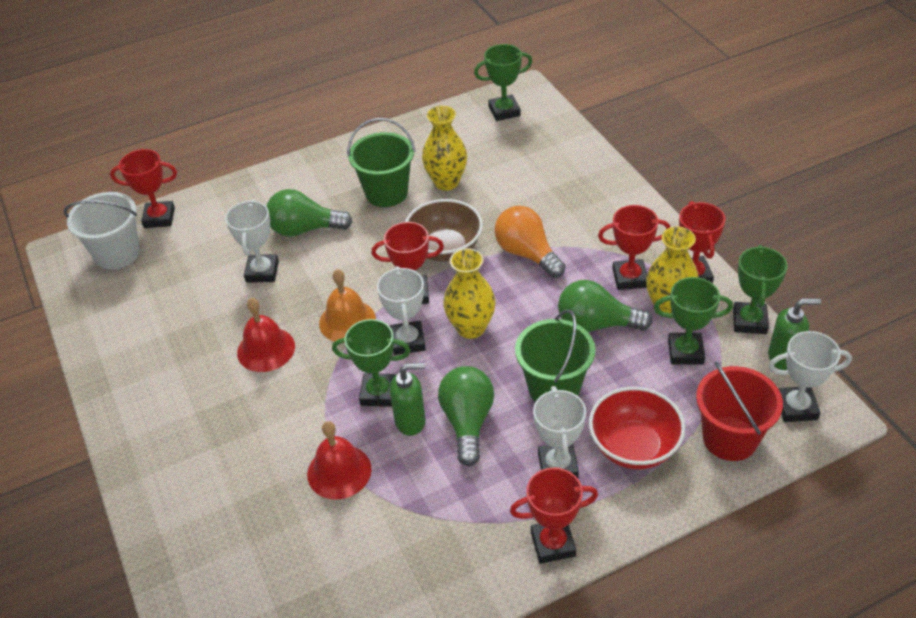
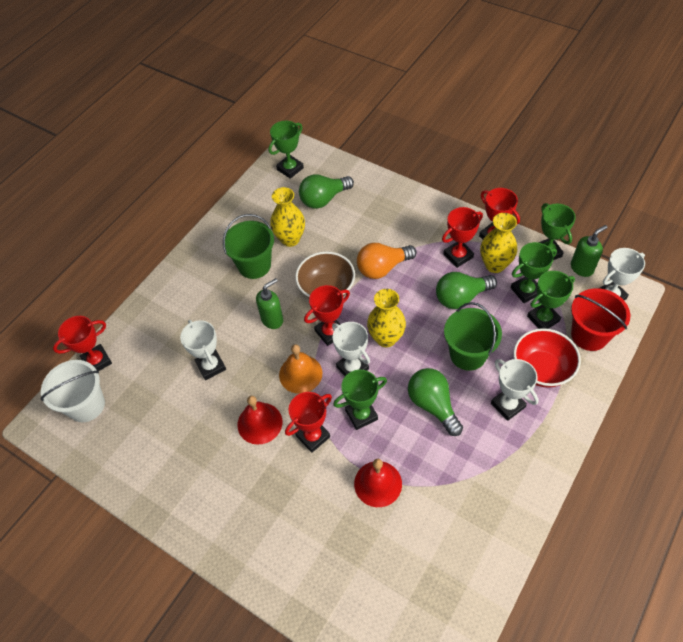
camera: 30 degrees left, 10 degrees up
green light bulb [266,189,353,237] -> green light bulb moved to [299,174,354,209]
green soap dispenser [390,362,426,436] -> green soap dispenser moved to [256,278,283,329]
orange light bulb [494,206,565,278] -> orange light bulb turned 45 degrees counterclockwise [357,243,417,279]
red trophy [510,467,598,564] -> red trophy moved to [285,392,332,453]
none -> green trophy [527,271,575,329]

